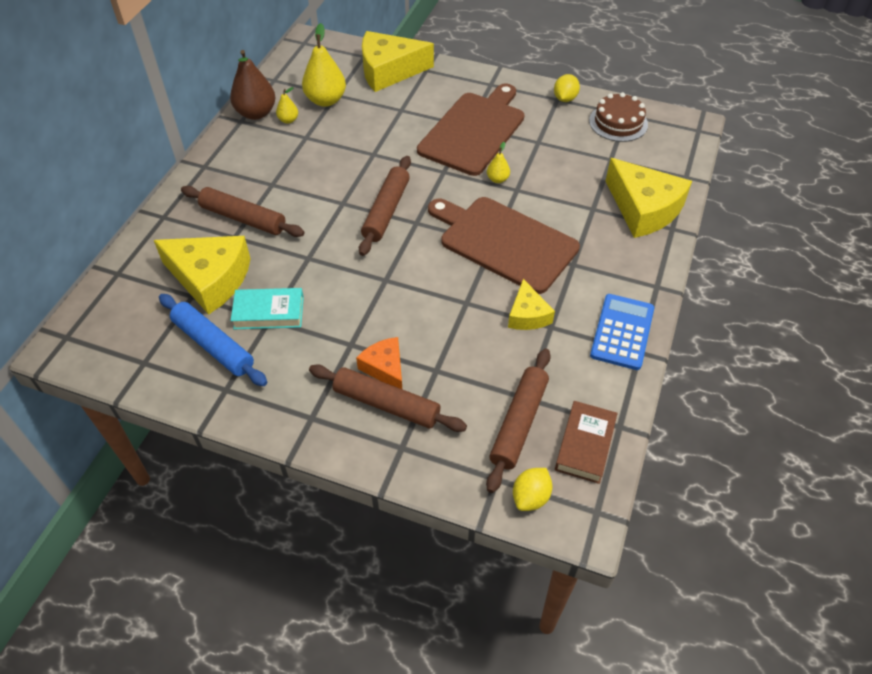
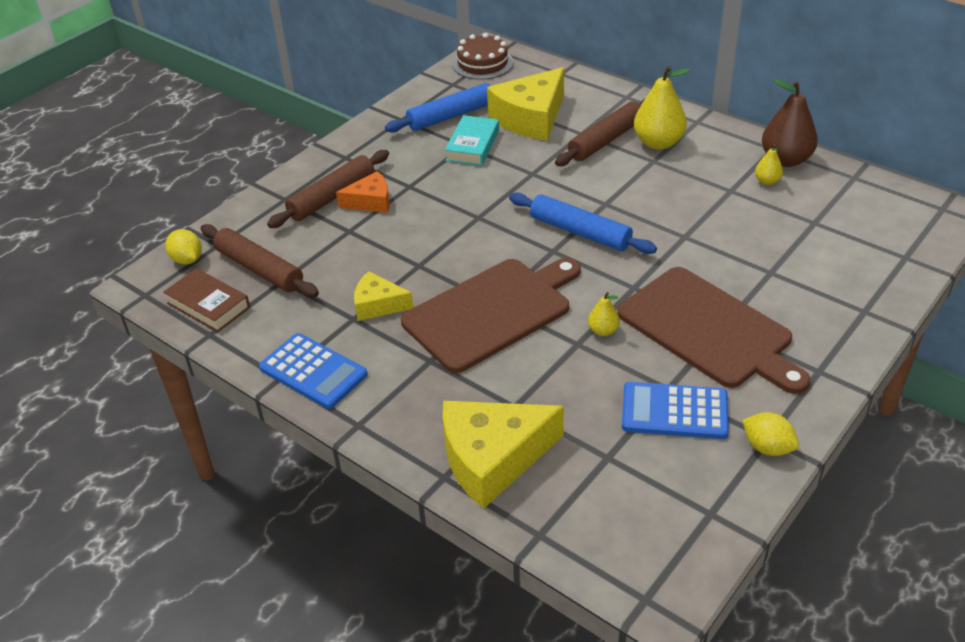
camera: 110 degrees right, 10 degrees down
yellow pear [302,23,346,107] -> yellow pear moved to [634,66,690,150]
brown rolling pin [359,156,411,256] -> blue rolling pin [509,192,657,254]
yellow cheese [362,31,434,92] -> none
brown cake [589,92,648,142] -> brown cake moved to [452,33,513,80]
none -> blue calculator [622,382,729,439]

